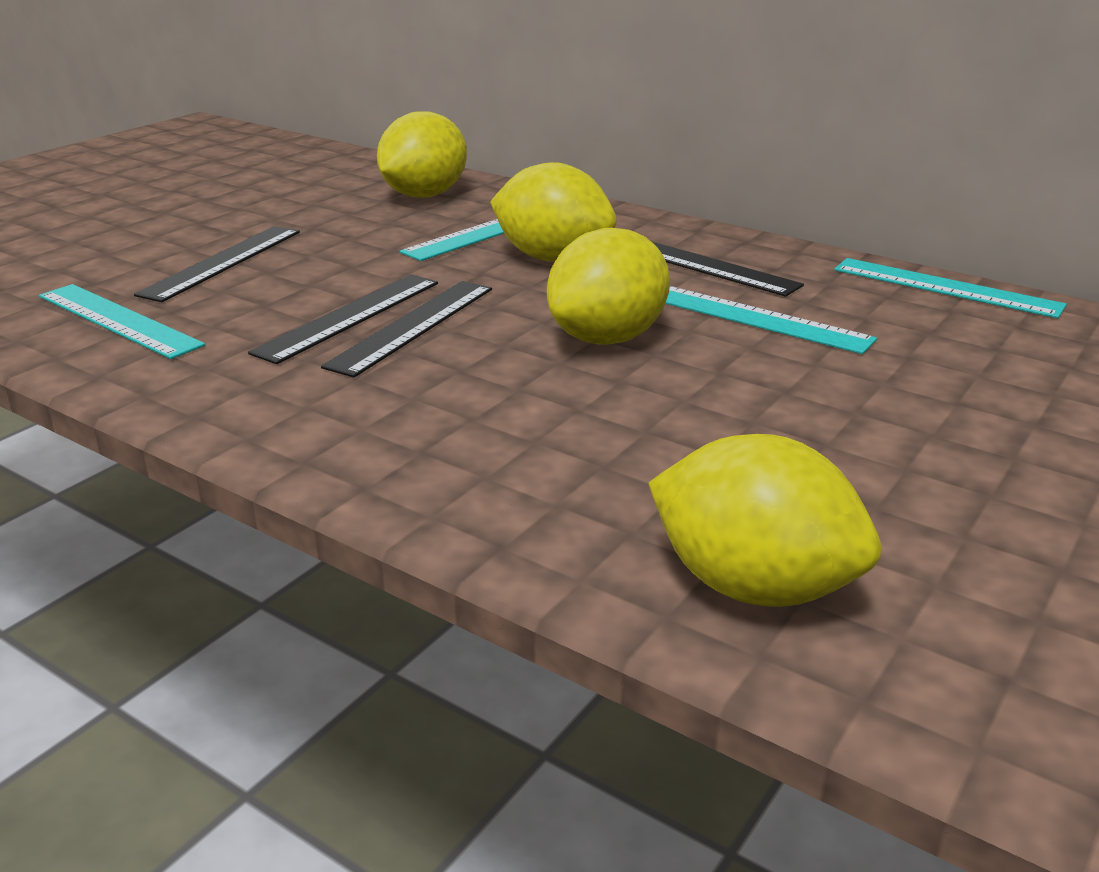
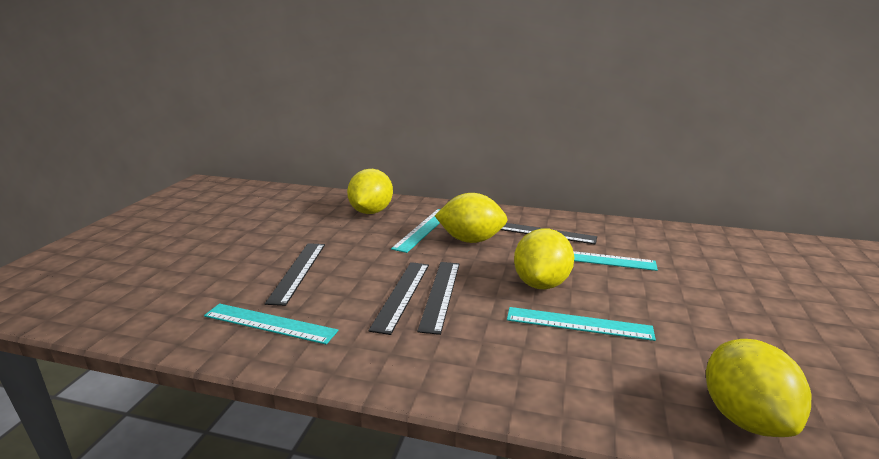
camera: 20 degrees left, 5 degrees down
yellow lemon [648,434,881,607] -> yellow lemon turned 75 degrees clockwise [706,339,811,437]
turquoise ruler [834,258,1067,318] -> turquoise ruler moved to [507,307,656,341]

